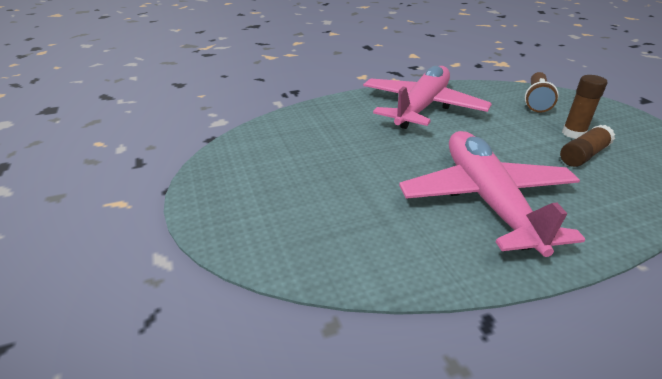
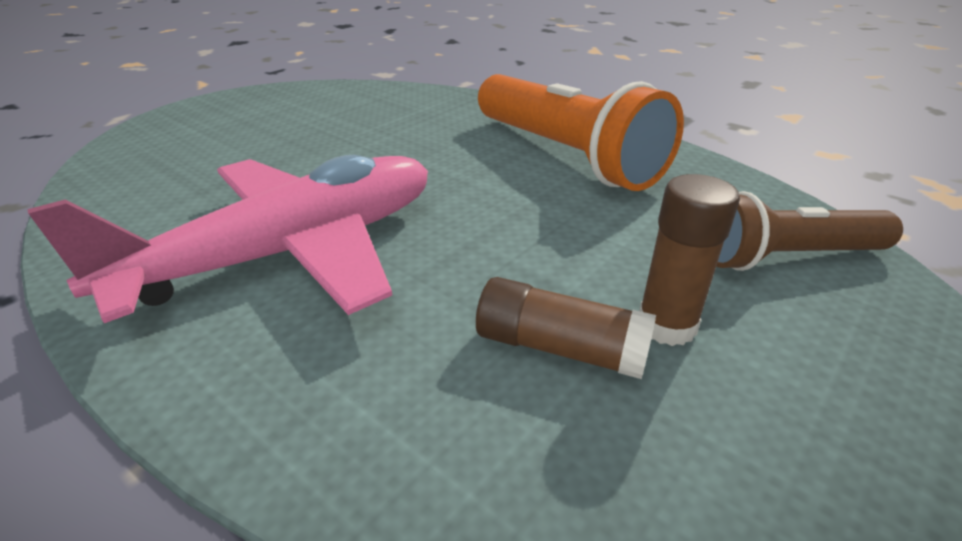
camera: 60 degrees right, 0 degrees up
pink plane [363,66,492,129] -> orange flashlight [478,74,684,191]

